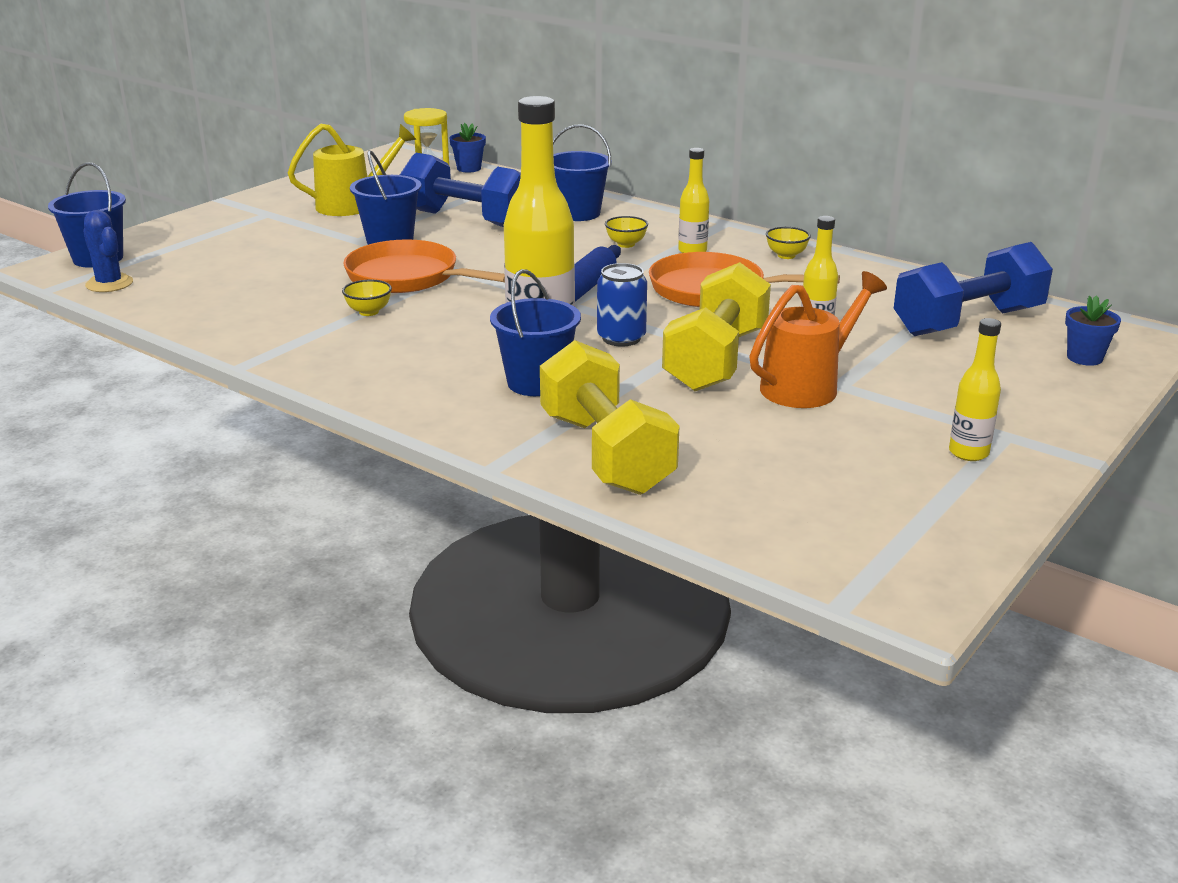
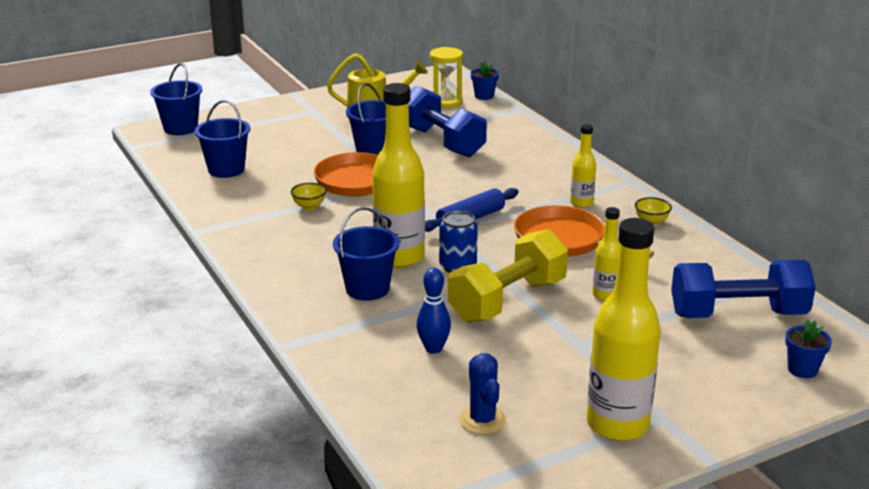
camera: 25 degrees right, 0 degrees up
blue cactus [83,210,133,292] -> blue cactus moved to [459,353,506,435]
yellow dumbbell [540,340,680,495] -> none
blue bucket [553,124,612,221] -> blue bucket moved to [195,100,250,178]
yellow bowl [605,216,648,248] -> none
orange watering can [749,271,887,408] -> none
yellow bottle [949,318,1001,461] -> yellow bottle [587,218,661,441], size x1.99
none -> blue bowling pin [417,268,451,354]

